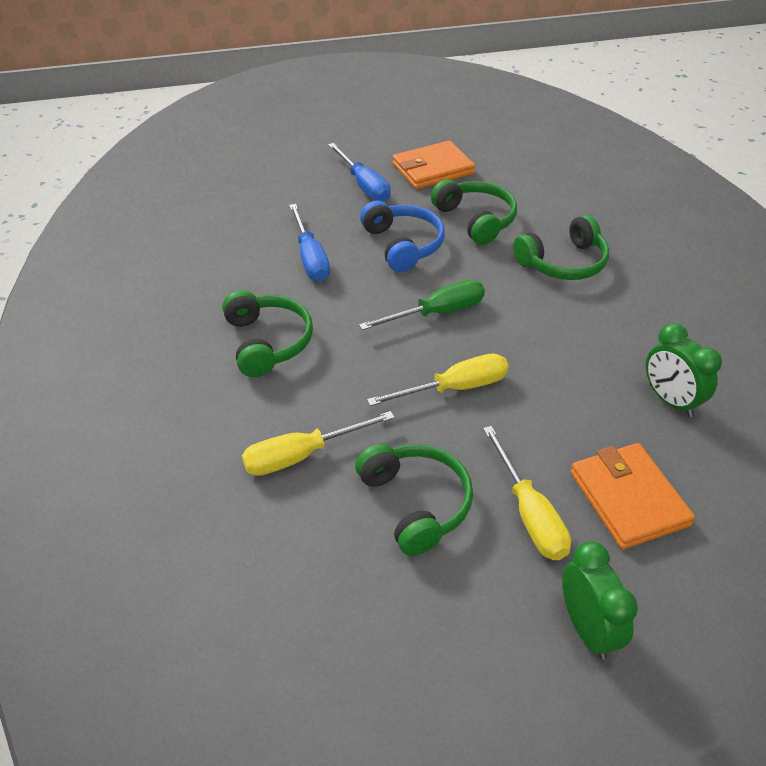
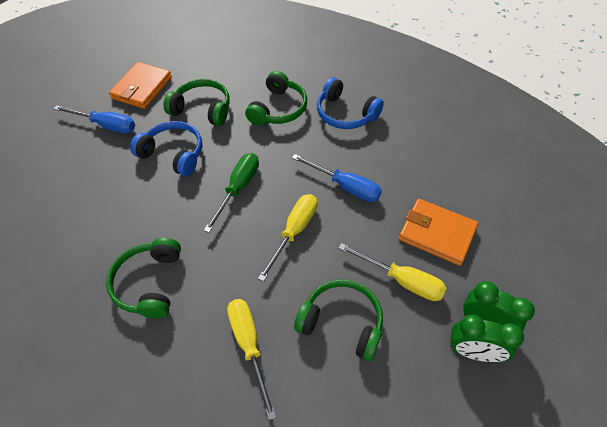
camera: 40 degrees left, 10 degrees up
green headphones [222,290,313,377] -> green headphones turned 120 degrees counterclockwise [106,238,181,319]
yellow screwdriver [242,411,395,476] -> yellow screwdriver turned 135 degrees clockwise [227,299,276,420]
blue screwdriver [289,204,330,281] -> blue screwdriver moved to [292,154,382,202]
green clock [646,323,722,417] -> green clock moved to [450,314,524,362]
none -> blue headphones [317,77,384,129]

